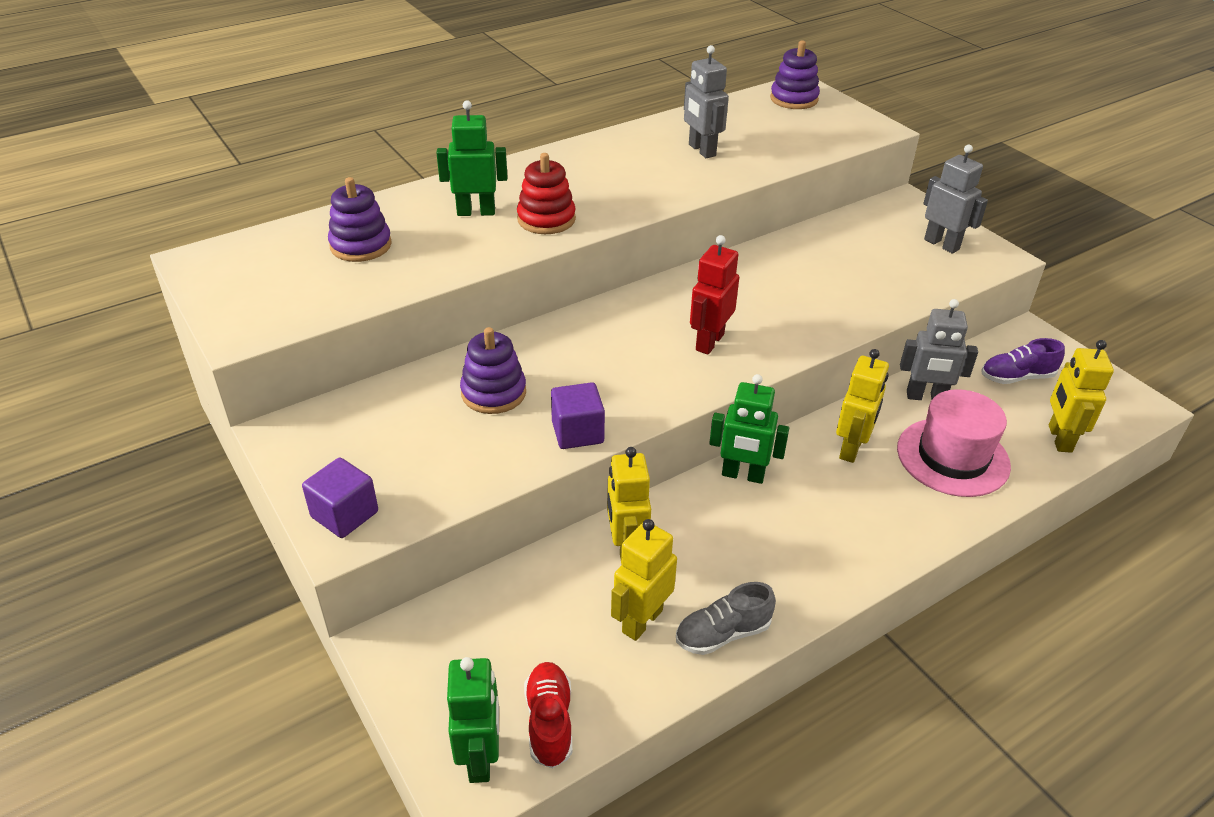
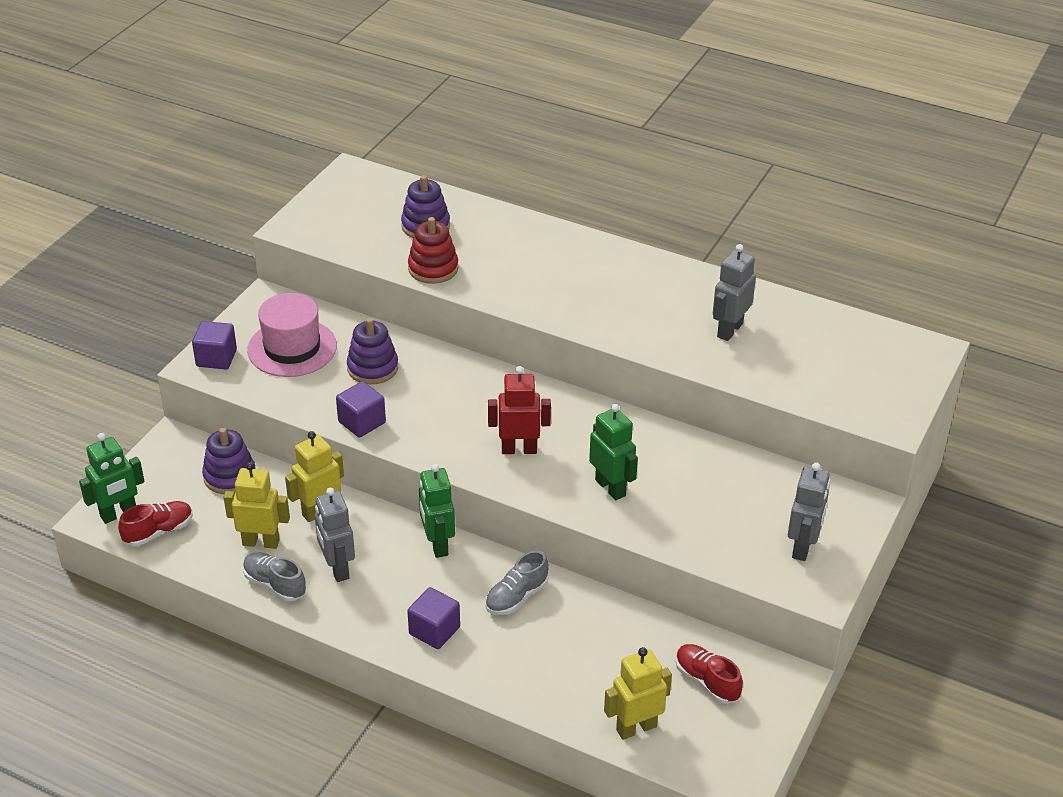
camera: 60 degrees right, 0 degrees up
green robot [436,100,507,216] -> green robot moved to [589,404,638,500]
red stacking toy [517,153,576,234] -> red stacking toy moved to [408,217,458,284]
purple stacking toy [770,40,820,109] -> purple stacking toy moved to [202,428,256,494]
yellow robot [836,349,889,463] -> grey shoe [485,550,549,615]
pink hat [897,389,1011,497] -> pink hat moved to [247,293,337,377]
grey robot [900,299,978,400] -> grey robot moved to [315,488,355,582]
purple shoe [982,338,1065,384] -> red shoe [676,644,743,704]
none -> purple cube [407,587,460,649]

